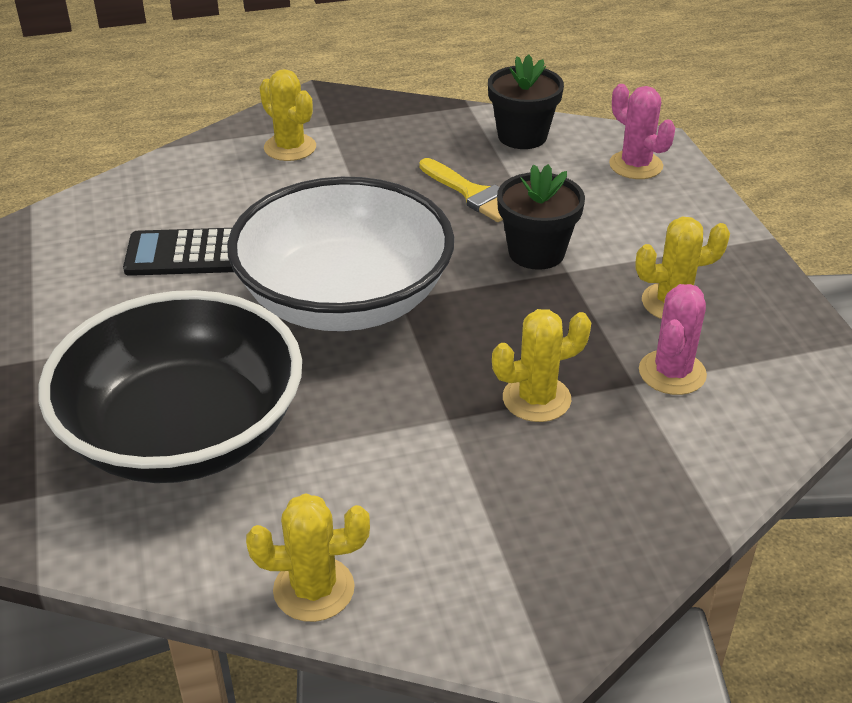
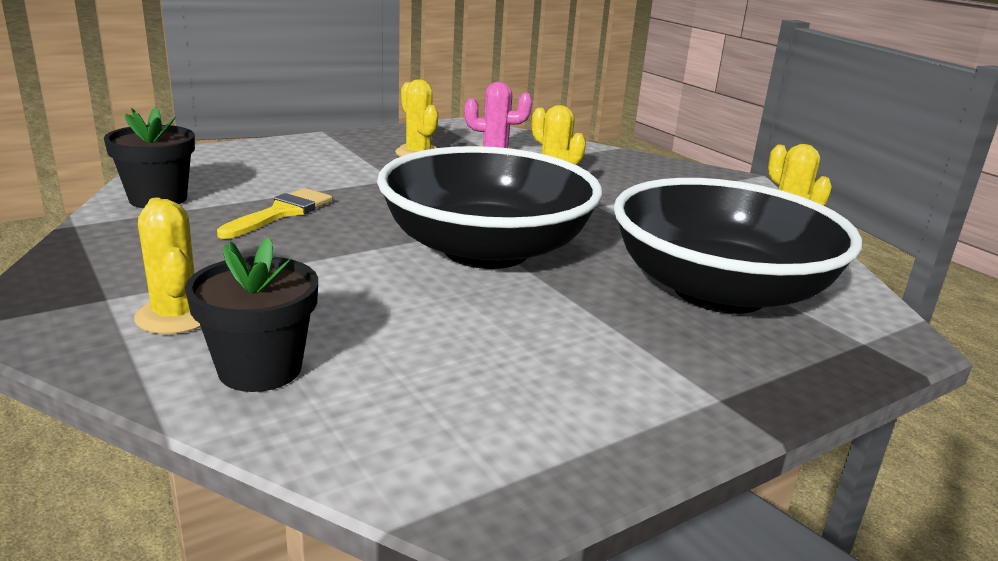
camera: 110 degrees left, 15 degrees down
black calculator [123,228,234,276] -> none
white bowl [227,177,454,331] -> black bowl [377,146,602,269]
yellow cactus [259,69,316,161] -> yellow cactus turned 60 degrees counterclockwise [134,198,201,334]
black flower pot [497,164,585,270] -> black flower pot moved to [185,237,318,392]
pink cactus [609,84,675,179] -> none

